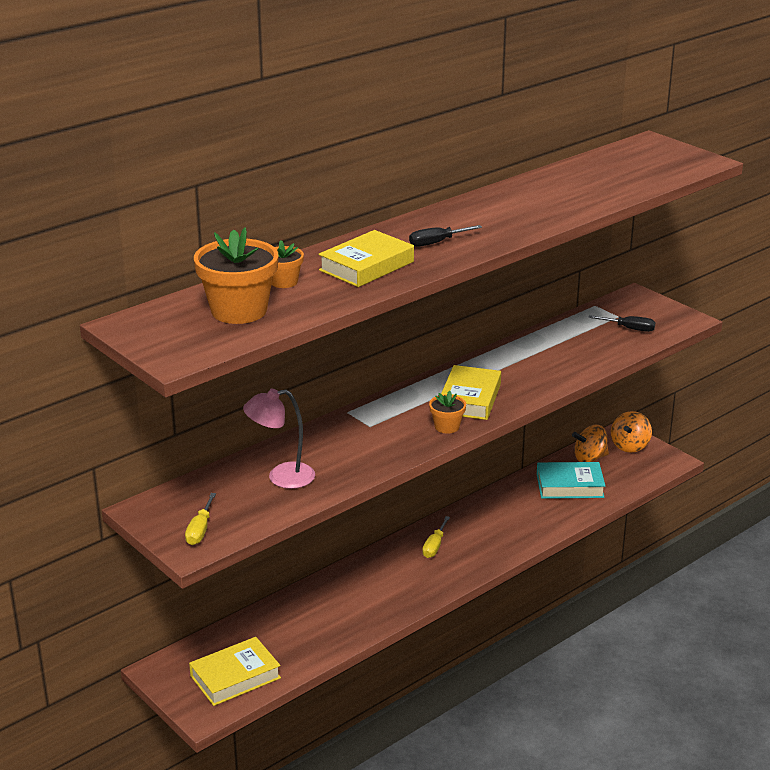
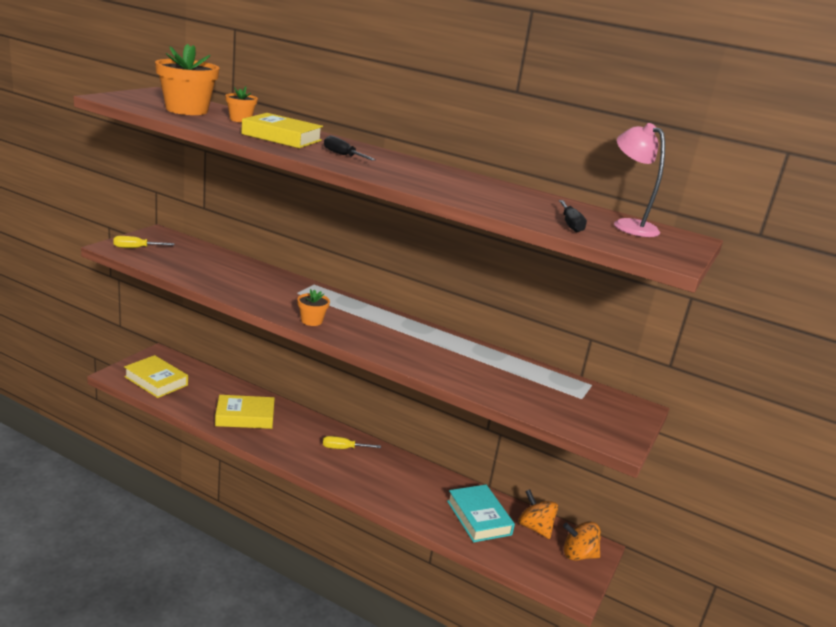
camera: 65 degrees right, 5 degrees down
pink lamp [243,389,315,489] -> pink lamp moved to [614,123,665,237]
yellow book [441,365,501,420] -> yellow book moved to [215,395,275,429]
black screwdriver [588,315,655,332] -> black screwdriver moved to [559,200,587,232]

